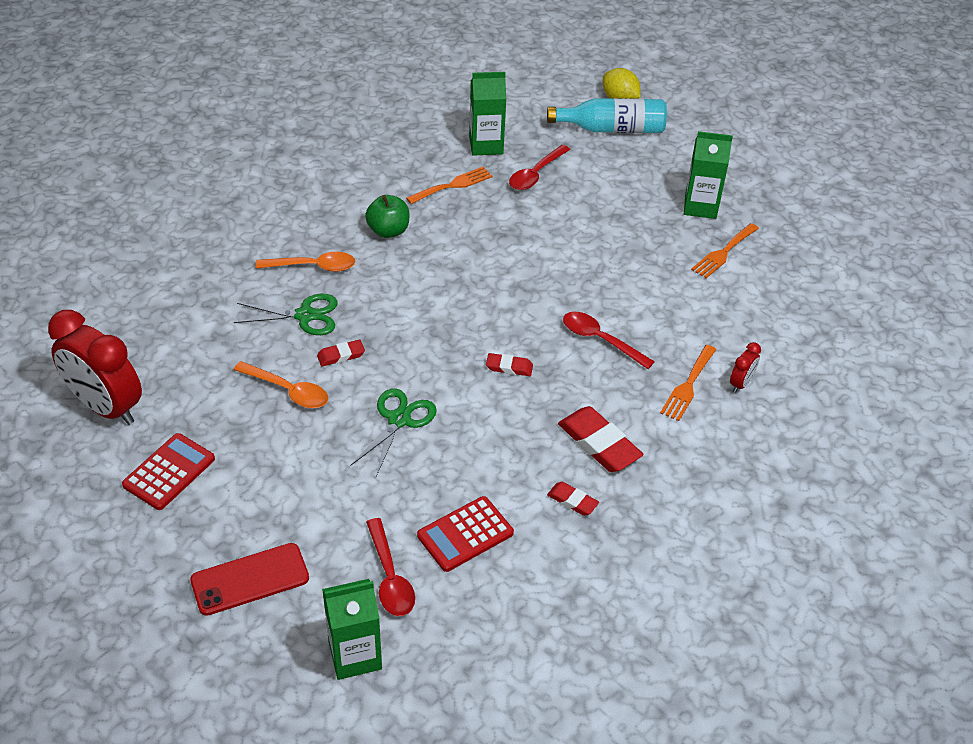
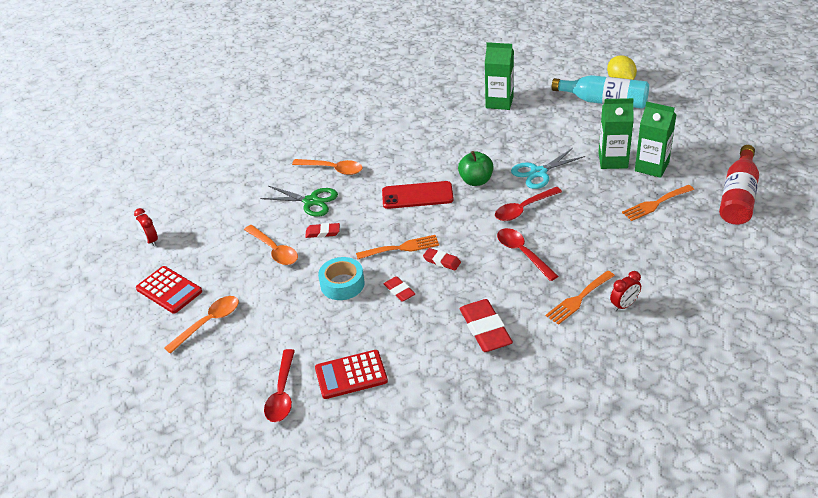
camera: 25 degrees right, 5 degrees down
red clock [48,310,142,425] -> red clock [134,208,158,246], size x0.43
red calculator [122,433,215,510] -> red calculator turned 75 degrees clockwise [136,266,202,314]
red phone [190,543,309,616] -> red phone moved to [382,181,454,209]
green carton [322,579,382,680] -> green carton moved to [598,98,634,169]
green scissors [350,388,437,476] -> turquoise tape [318,257,365,300]
green apple [365,195,409,238] -> green apple moved to [458,151,494,186]
orange fork [406,167,493,204] -> orange fork moved to [356,235,439,259]
red spoon [509,145,570,190] -> red spoon moved to [495,187,562,221]
red eraser [547,482,599,516] -> red eraser moved to [384,276,415,302]
none -> orange spoon [164,296,239,354]
none -> turquoise scissors [511,148,585,189]
none -> red bottle [719,145,759,225]

